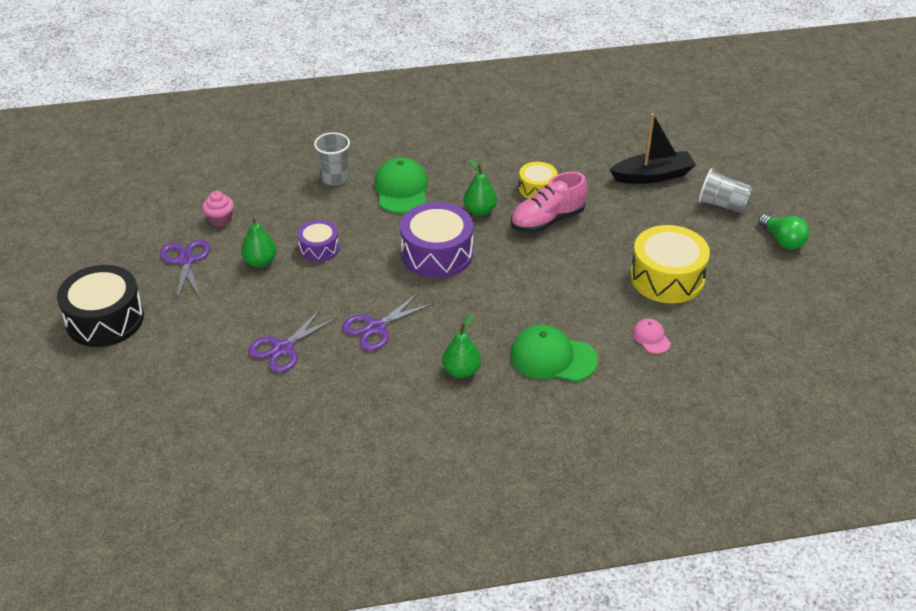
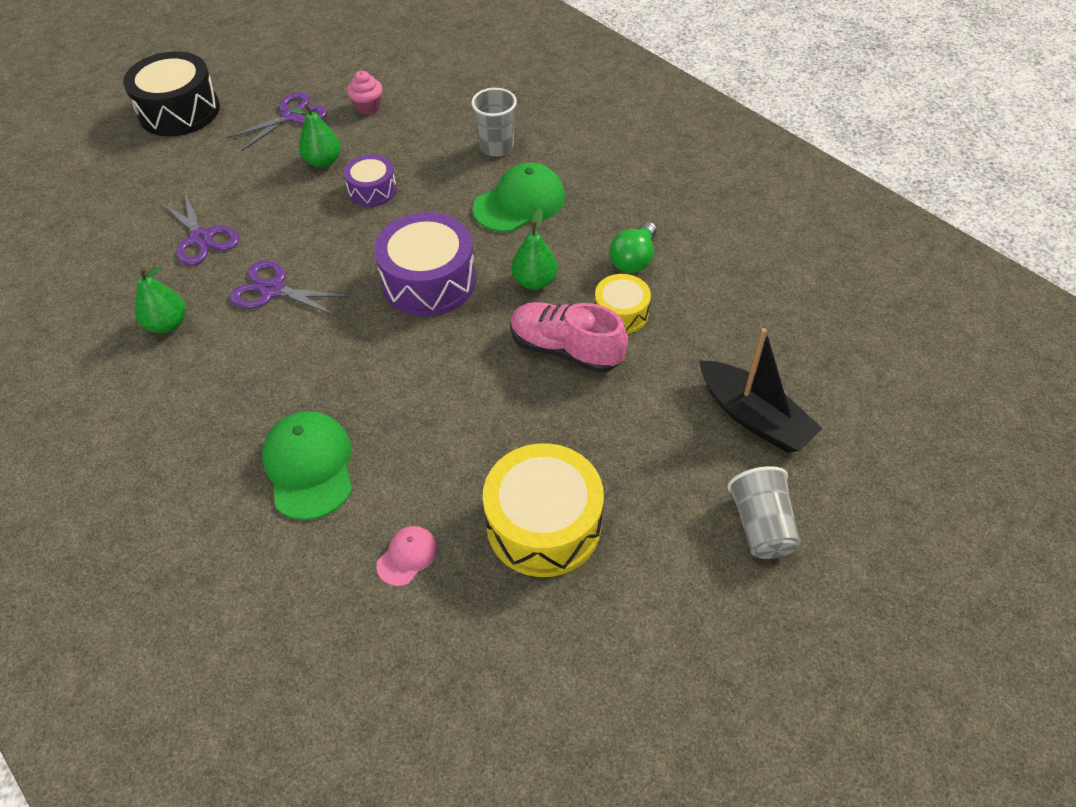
camera: 60 degrees right, 10 degrees up
purple scissors [248,307,338,373] -> purple scissors turned 135 degrees counterclockwise [159,192,239,265]
green pear [442,314,481,378] -> green pear moved to [135,267,185,333]
green light bulb [758,214,809,249] -> green light bulb moved to [610,222,656,273]

